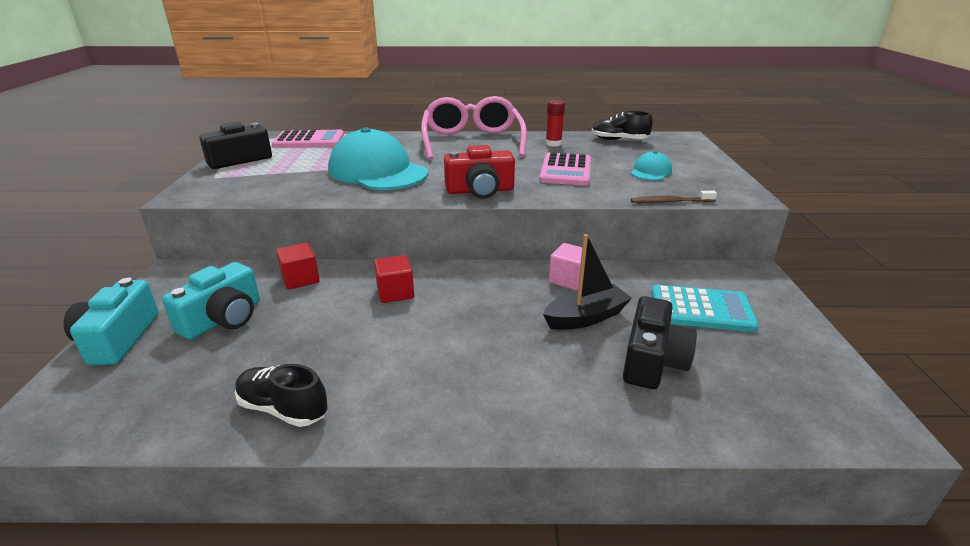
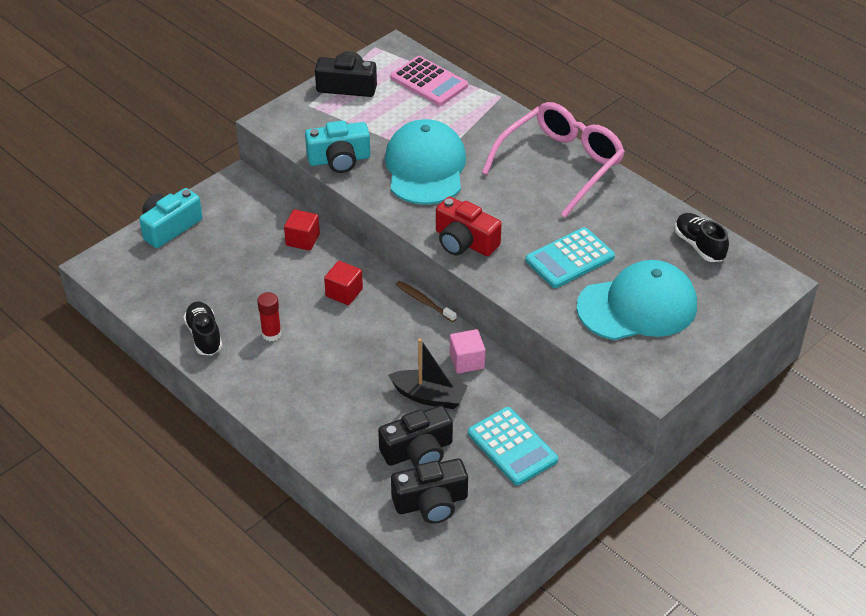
camera: 45 degrees right, 15 degrees up
turquoise camera [162,262,260,340] -> turquoise camera moved to [305,121,370,173]
pink calculator [539,152,591,186] -> turquoise calculator [525,227,615,288]
red glue stick [546,100,565,147] -> red glue stick moved to [257,292,281,341]
turquoise cap [631,151,672,181] -> turquoise cap [576,260,697,340], size x2.17
brown toothbrush [631,191,717,203] -> brown toothbrush moved to [395,281,457,322]
none -> black camera [391,458,468,524]

